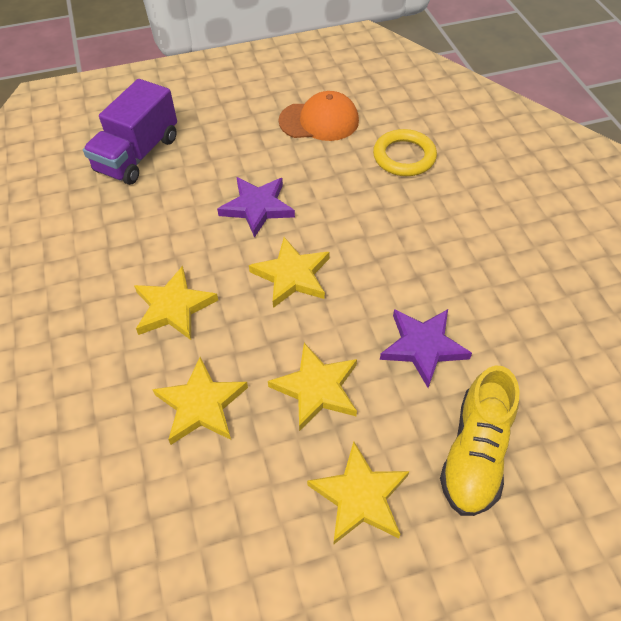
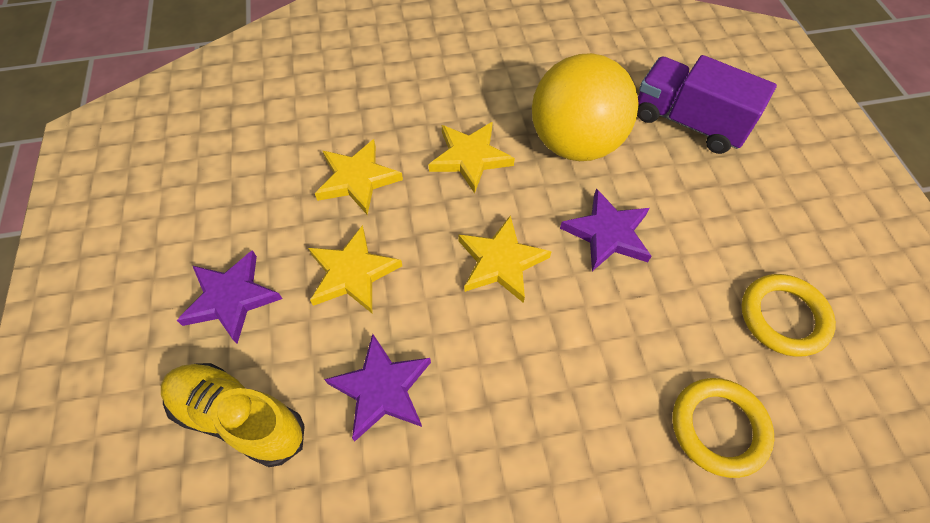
camera: 95 degrees right, 5 degrees up
orange cap [278,91,359,141] -> yellow ring [741,274,836,357]
yellow star [307,442,409,545] -> purple star [177,250,282,344]
none -> yellow ball [532,53,638,161]

